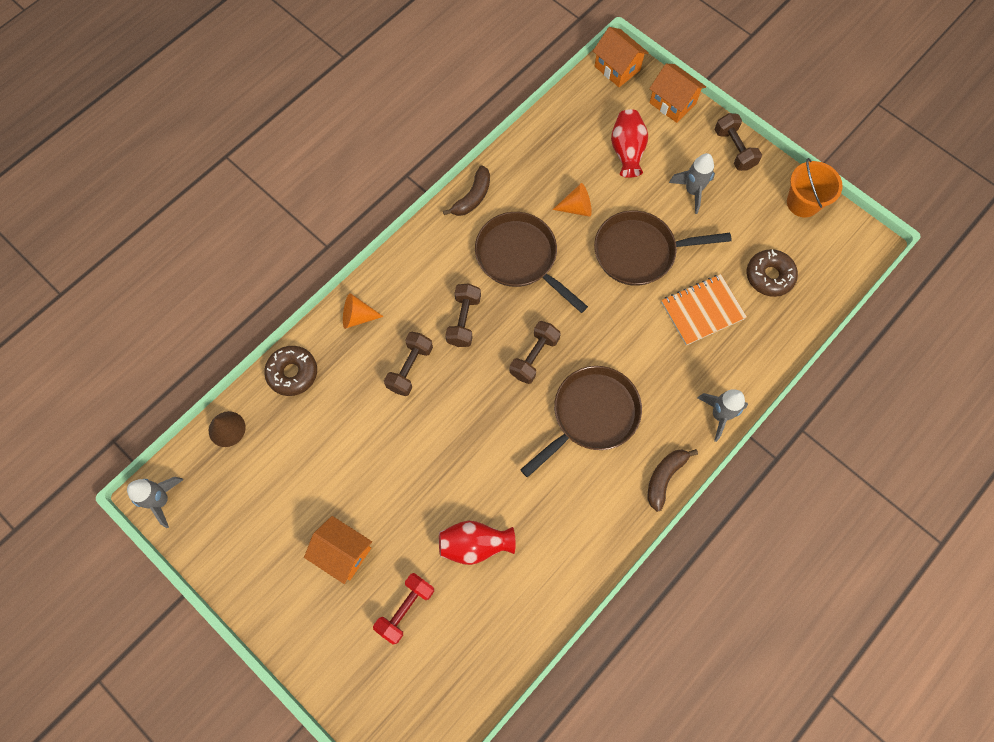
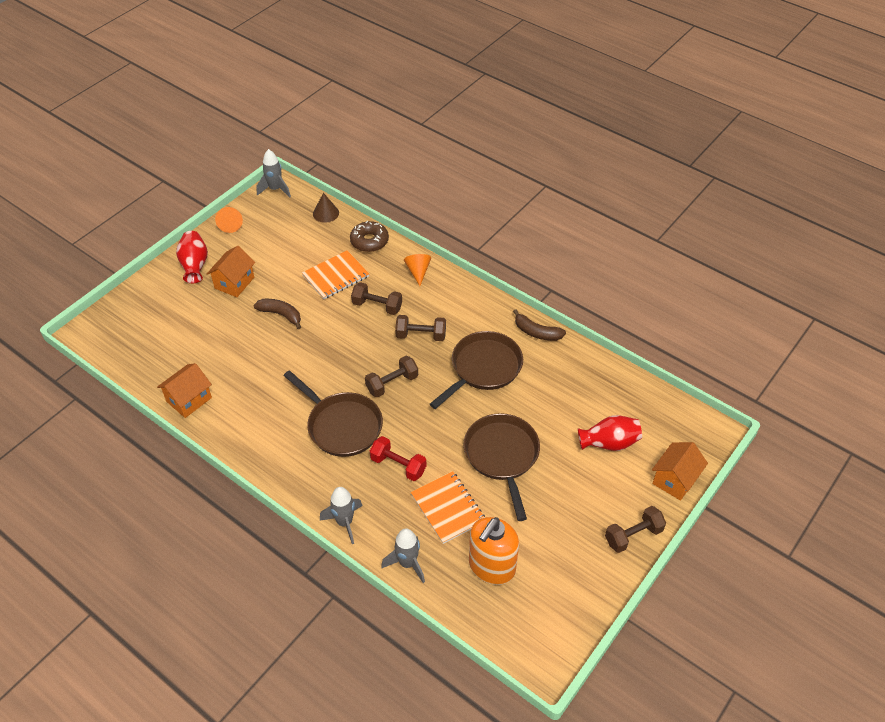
camera: 85 degrees right, 20 degrees down
red dumbbell [373,573,434,644] -> red dumbbell moved to [370,436,426,481]
red vase [439,521,516,565] -> red vase moved to [176,231,208,283]
brown dumbbell [510,321,561,384] -> brown dumbbell turned 60 degrees counterclockwise [365,356,418,398]
orange cone [552,183,592,217] -> orange cone moved to [215,207,243,233]
orange house [593,27,649,87] -> orange house moved to [157,363,212,418]
brown banana [648,449,698,512] -> brown banana moved to [254,299,301,329]
grey rocket [669,153,715,214] -> grey rocket moved to [381,528,425,583]
brown donut [747,249,798,297] -> orange soap dispenser [469,517,519,585]
orange bucket [787,158,843,218] -> none
none -> orange notebook [302,250,369,299]

